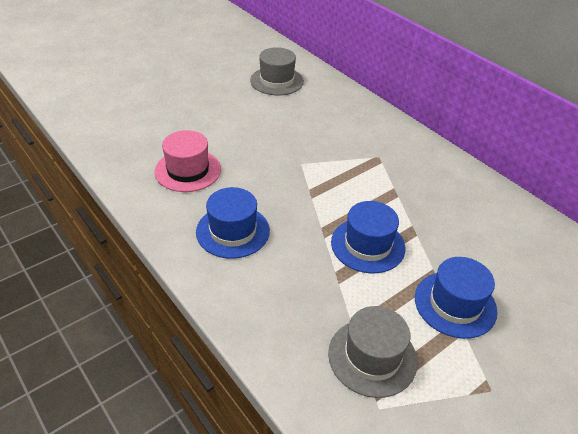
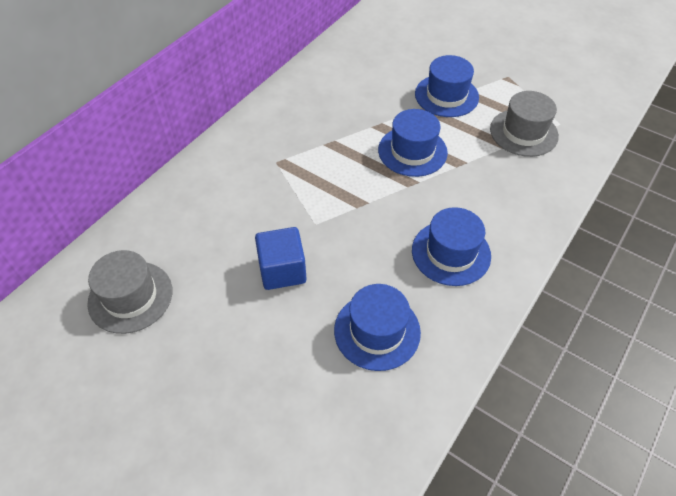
camera: 105 degrees left, 10 degrees up
pink hat [154,130,221,192] -> blue hat [334,284,421,371]
none -> blue cube [255,227,307,290]

